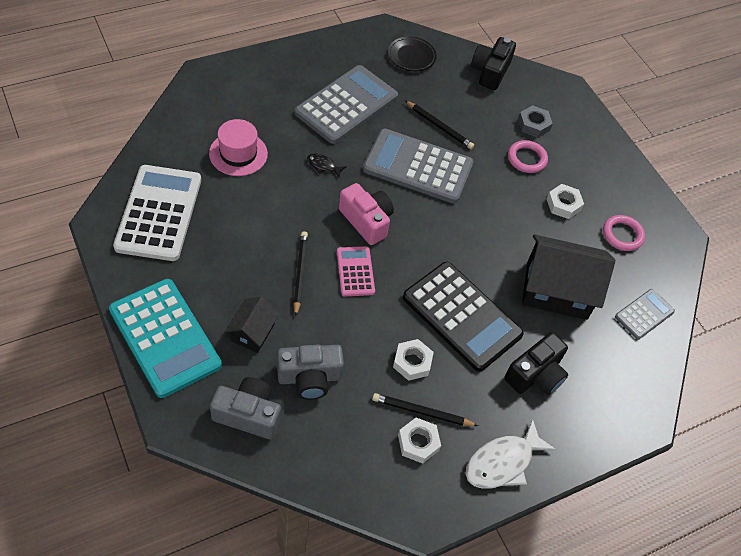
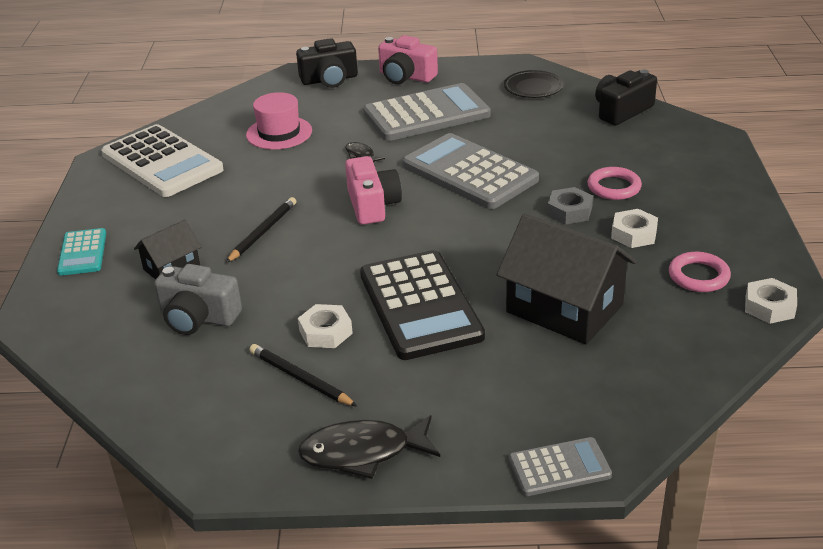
camera: 35 degrees right, 20 degrees down
turquoise calculator [109,279,222,398] -> turquoise calculator [57,228,106,276], size x0.52
white calculator [113,165,201,261] -> white calculator turned 105 degrees clockwise [101,124,224,197]
grey camera [210,377,281,439] -> none
pink calculator [337,246,375,296] -> none
white nut [398,418,441,464] -> white nut moved to [745,278,797,324]
black pencil [405,100,474,149] -> none
white fish [466,418,557,489] -> black fish [298,415,440,479]
black camera [505,332,568,395] -> black camera moved to [296,38,358,88]
grey nut [518,105,553,138] -> grey nut moved to [547,187,593,224]
grey calculator [615,289,675,340] -> grey calculator moved to [509,437,612,496]
none -> pink camera [378,35,438,84]

